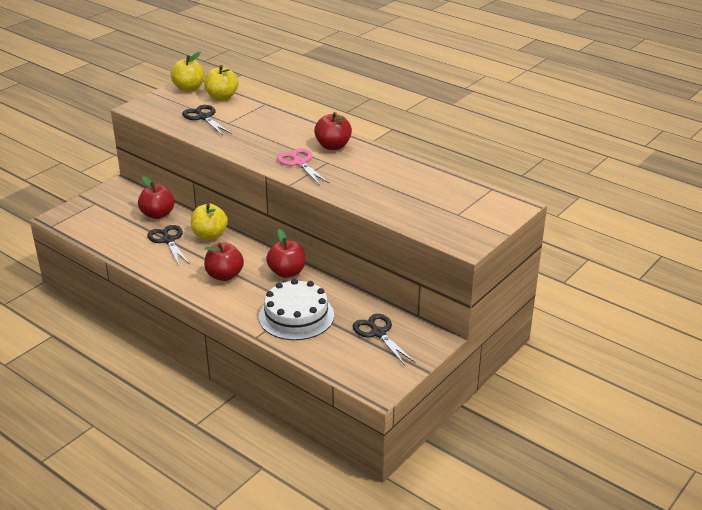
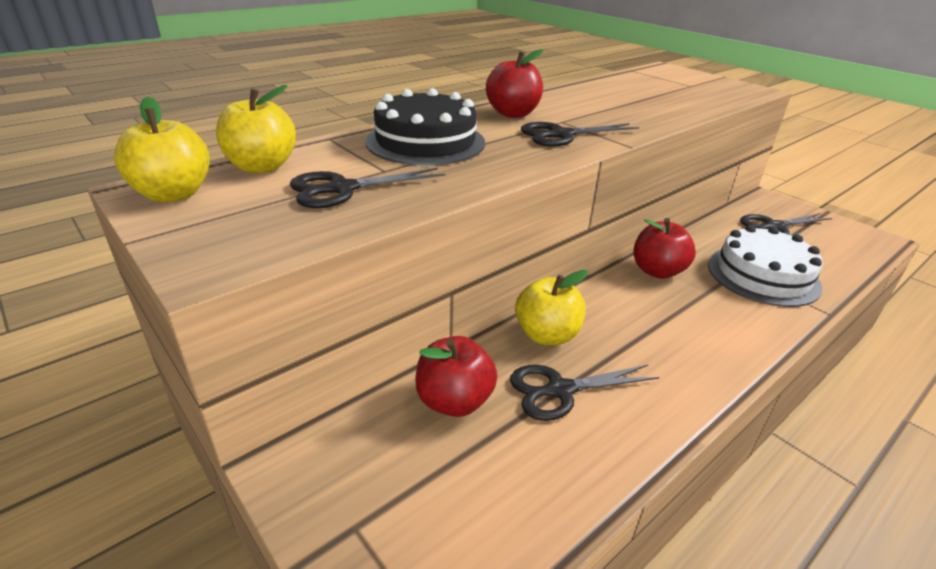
camera: 80 degrees left, 0 degrees up
red apple [204,242,244,281] -> none
pink scissors [277,148,330,185] -> black scissors [521,122,639,147]
none -> black cake [365,88,485,166]

